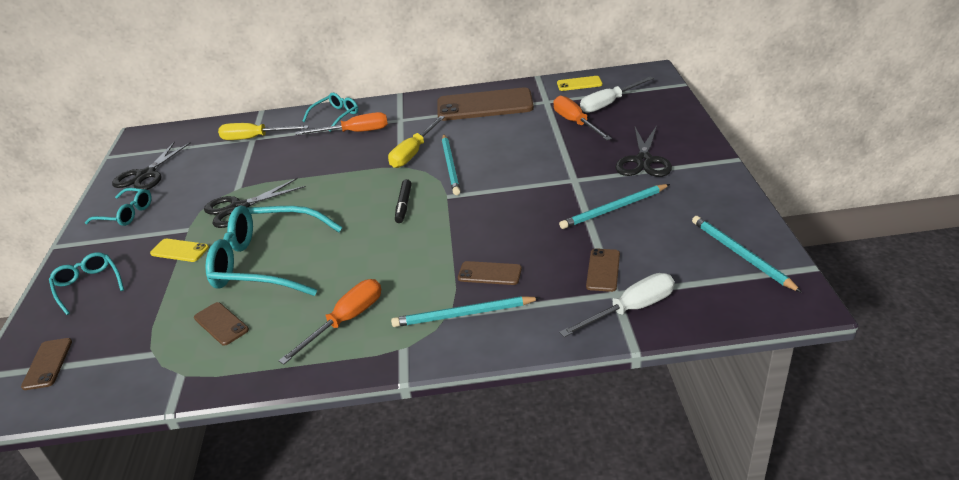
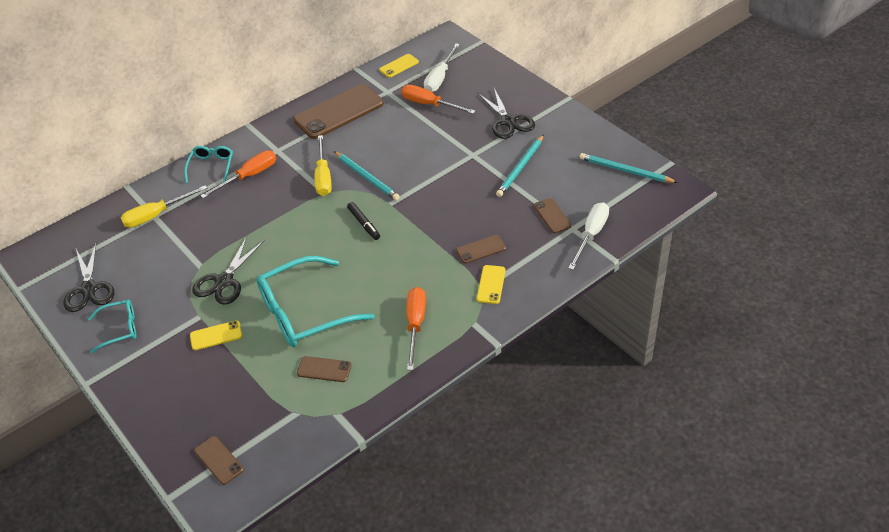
camera: 35 degrees left, 10 degrees up
turquoise glasses [49,252,124,315] -> none
turquoise pencil [391,296,540,327] -> yellow phone [477,265,506,304]

